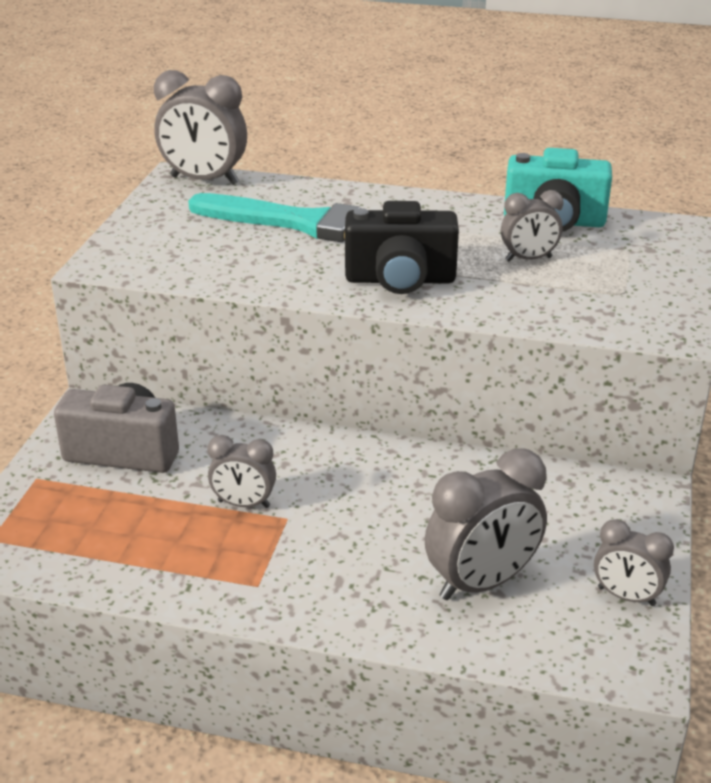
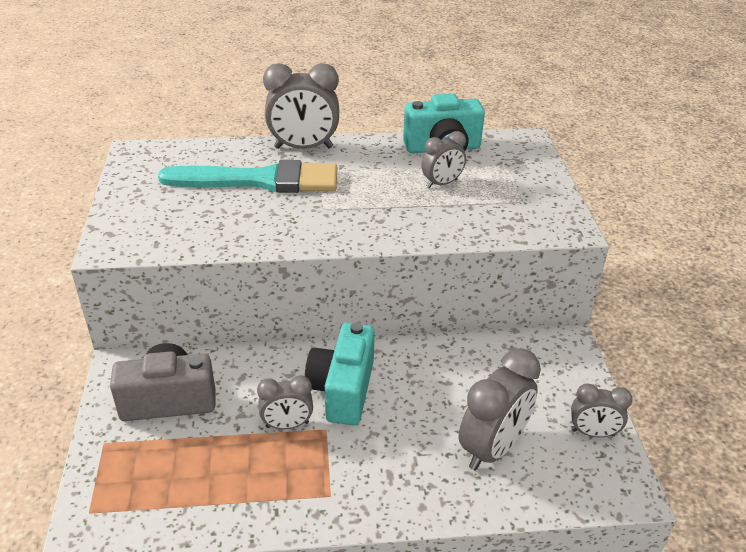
camera: 20 degrees left, 5 degrees up
grey clock [154,70,247,185] -> grey clock moved to [263,63,339,149]
black camera [345,201,459,294] -> none
none -> turquoise camera [305,322,375,425]

